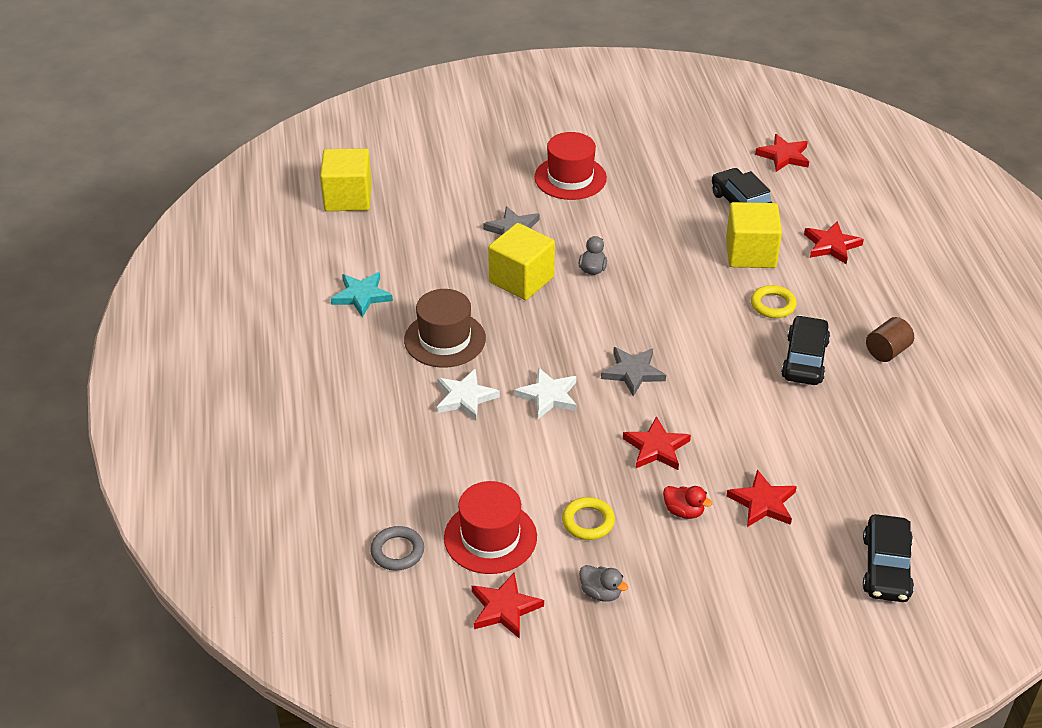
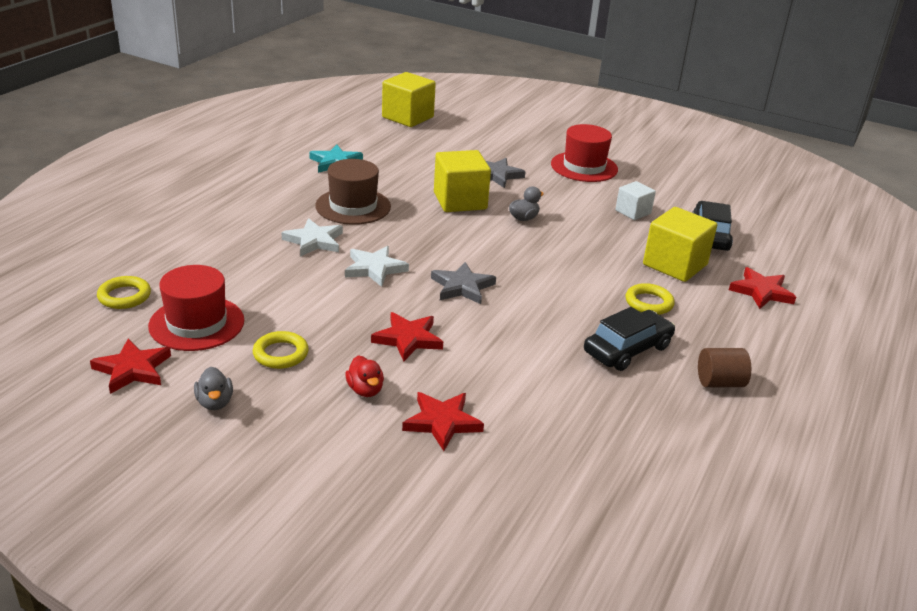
camera: 35 degrees right, 10 degrees down
grey ring [370,526,424,571] -> yellow ring [97,276,151,309]
red star [755,134,809,172] -> none
black car [863,514,914,602] -> none
none -> white cube [615,181,656,220]

